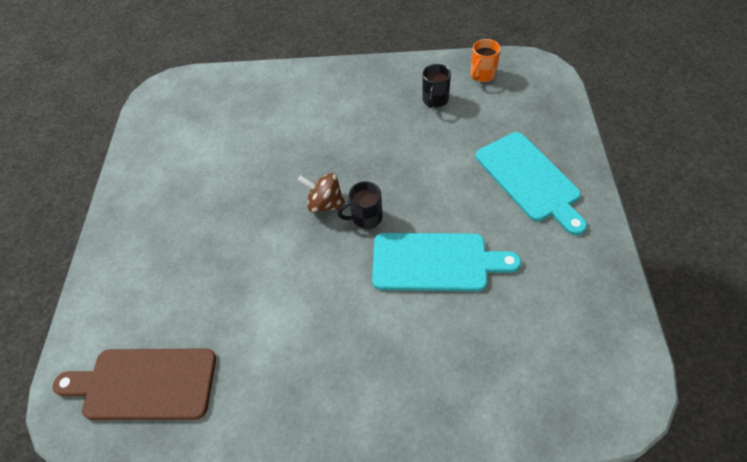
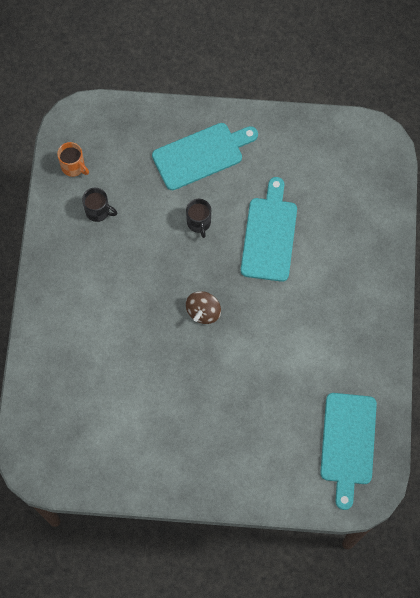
camera: 90 degrees left, 15 degrees up
brown cutting board [53,348,216,420] -> turquoise cutting board [320,393,377,510]
black mug [338,181,382,229] -> black mug moved to [186,199,211,238]

